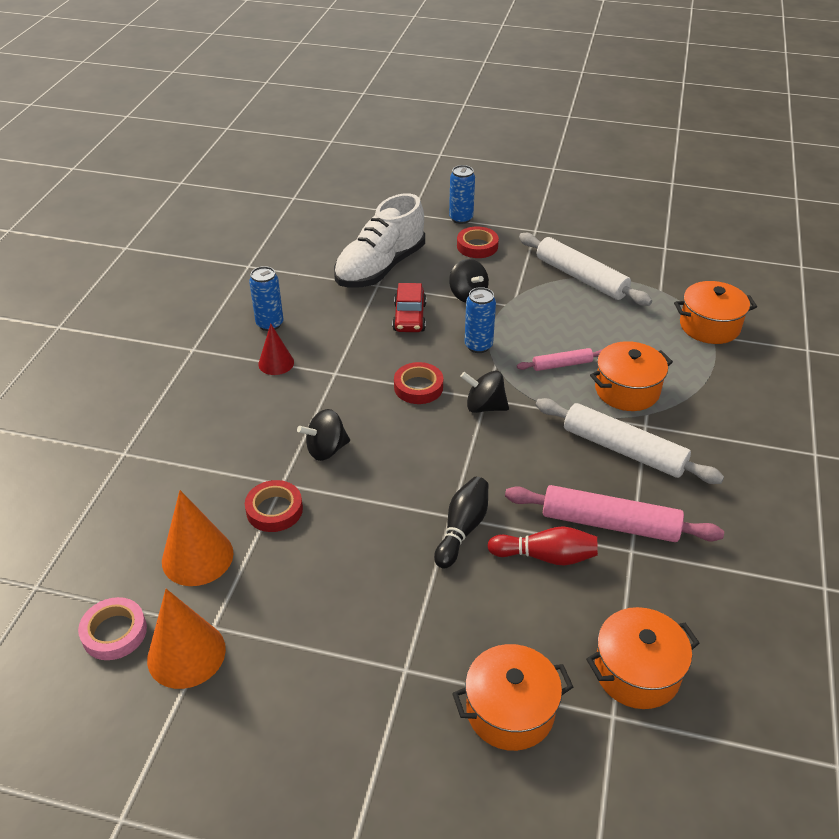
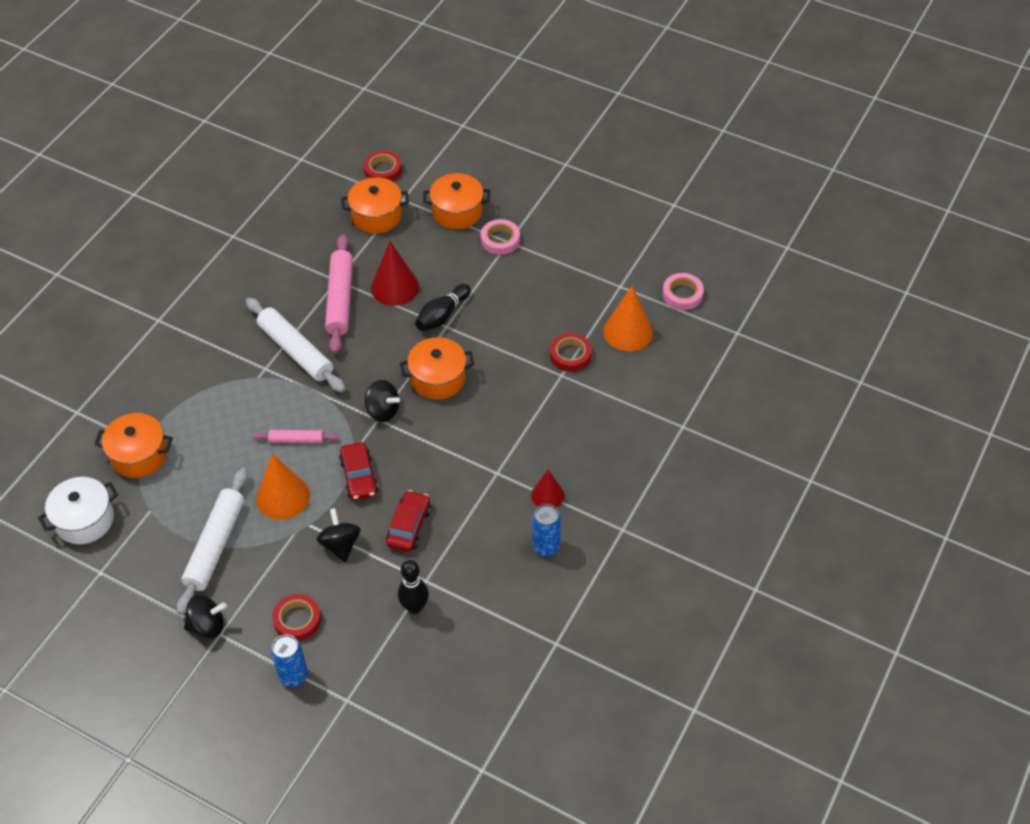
camera: 165 degrees left, 10 degrees up
orange cone [147,589,226,689] -> orange cone moved to [256,454,310,520]
black spinning top [297,409,350,461] -> black spinning top moved to [184,595,227,638]
white shoe [334,193,425,288] -> black bowling pin [398,560,429,614]
red tape [394,362,443,404] -> red tape moved to [364,150,402,182]
blue can [465,287,496,353] -> red car [339,442,379,500]
red bowling pin [487,526,598,566] -> red cone [371,241,419,306]
pink rolling pin [505,485,724,542] -> pink rolling pin turned 60 degrees clockwise [325,234,353,354]
white rolling pin [519,233,652,306] -> white rolling pin turned 45 degrees clockwise [177,468,248,615]
orange pot [590,341,673,411] -> orange pot moved to [400,337,474,400]
none -> white pot [38,477,118,544]
none -> pink tape [481,219,520,255]

